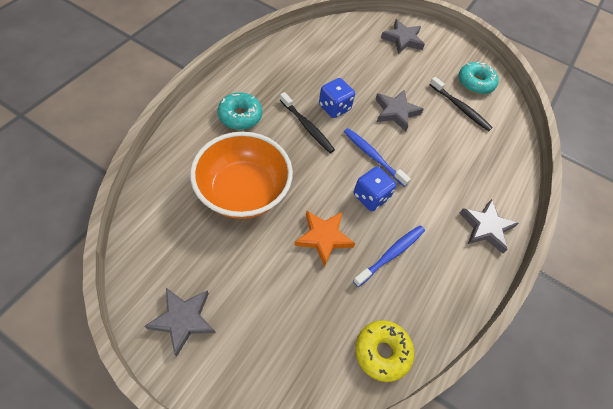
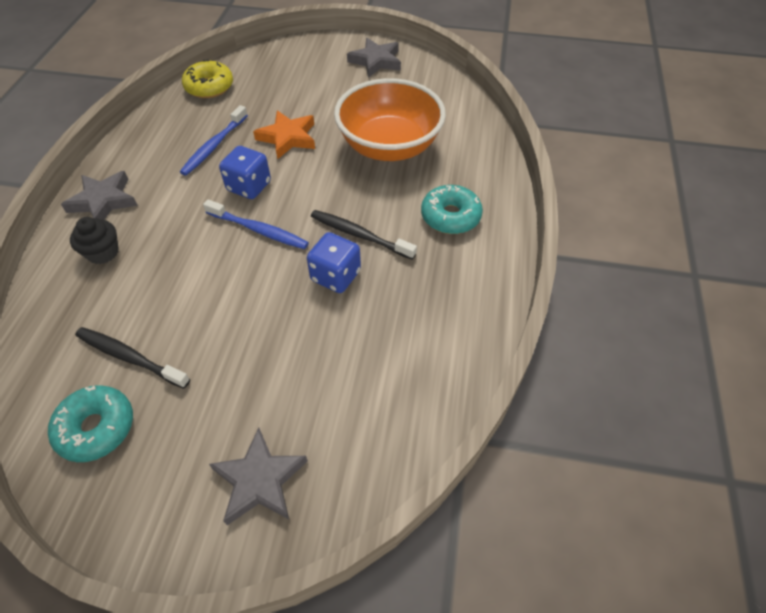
camera: 165 degrees right, 5 degrees down
grey star [375,89,424,132] -> none
none -> black cupcake [70,217,119,264]

